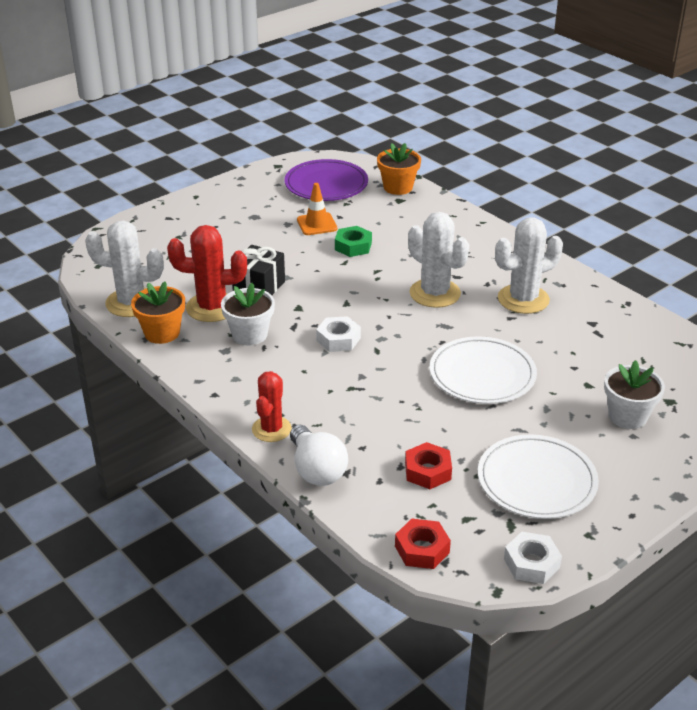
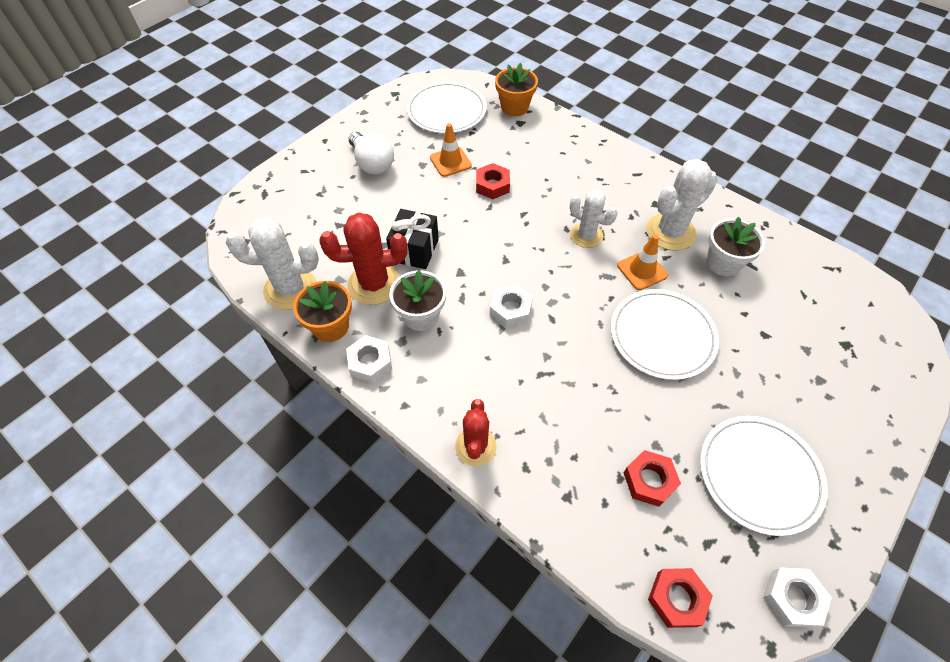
camera: 10 degrees left, 20 degrees up
purple plate [284,159,368,201] -> white plate [406,81,487,133]
white light bulb [290,425,348,486] -> white light bulb moved to [348,132,394,175]
green nut [335,226,372,257] -> red nut [476,163,510,199]
white cactus [408,212,469,308] -> white cactus [570,189,618,248], size x0.66
white flower pot [604,360,665,429] -> white flower pot moved to [707,217,765,276]
none -> white nut [346,335,392,383]
none -> orange traffic cone [617,234,668,290]

